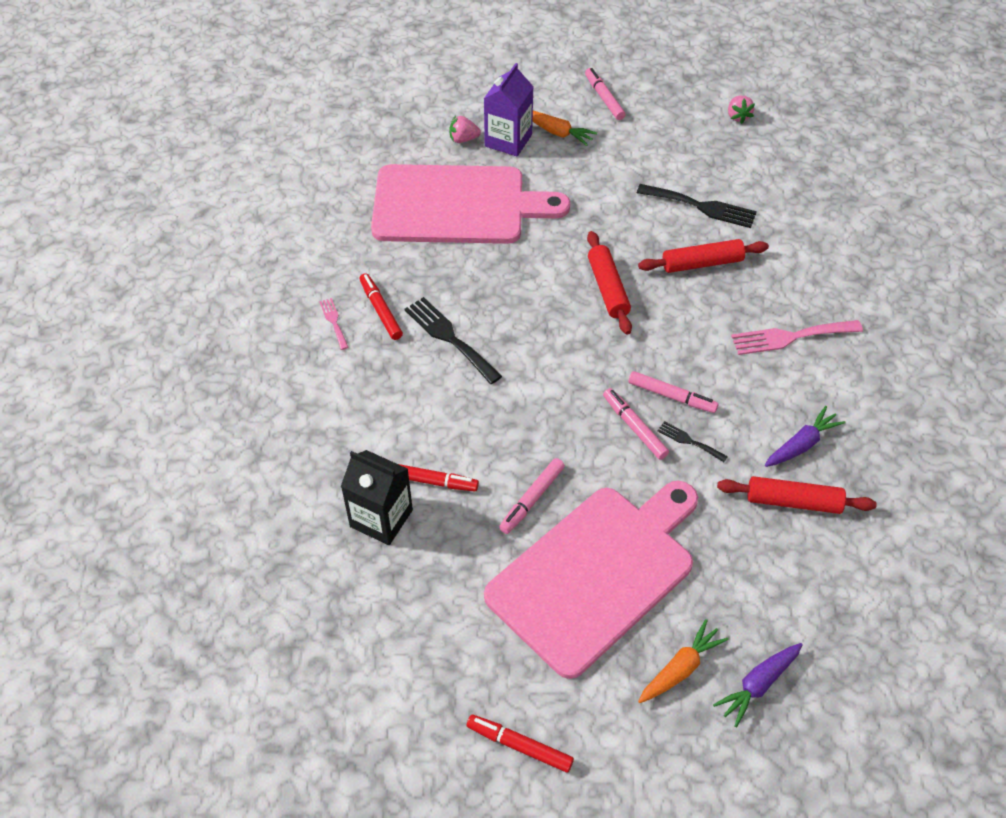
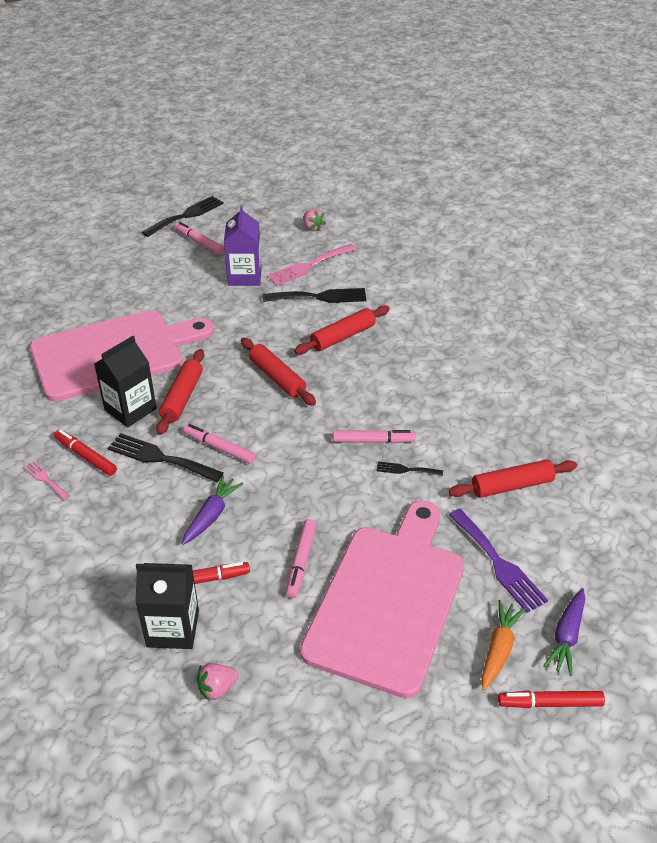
camera: 25 degrees left, 10 degrees down
pink strawberry [449,115,481,143] -> pink strawberry moved to [197,663,239,702]
red marker [467,715,574,773] -> red marker moved to [498,691,605,708]
purple carton [484,63,534,156] -> purple carton moved to [224,205,262,286]
orange carrot [533,111,597,146] -> none
pink marker [603,388,669,460] -> pink marker moved to [183,424,256,464]
pink fork [731,320,863,355] -> pink fork moved to [267,244,357,286]
purple carrot [765,406,846,467] -> purple carrot moved to [182,475,243,545]
none -> black carton [94,336,157,427]
none -> black fork [142,196,224,237]
none -> red rolling pin [156,349,204,435]
none -> purple fork [449,509,548,613]

